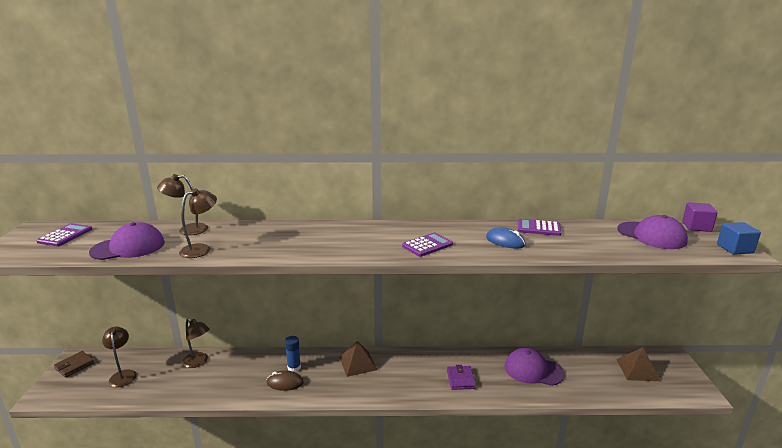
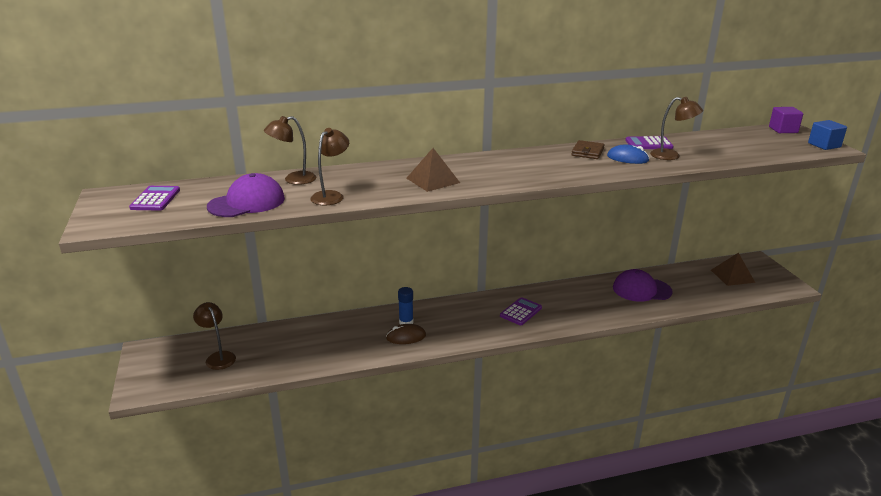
camera: 15 degrees left, 5 degrees up
brown wallet [54,351,94,378] -> brown wallet moved to [571,140,605,159]
brown lamp [182,318,210,368] -> brown lamp moved to [650,97,703,160]
brown pyramid [339,341,377,377] -> brown pyramid moved to [406,148,460,192]
purple calculator [402,233,453,257] -> purple calculator moved to [500,297,542,325]
purple wallet [447,365,476,390] -> none
purple cap [617,215,688,249] -> none

